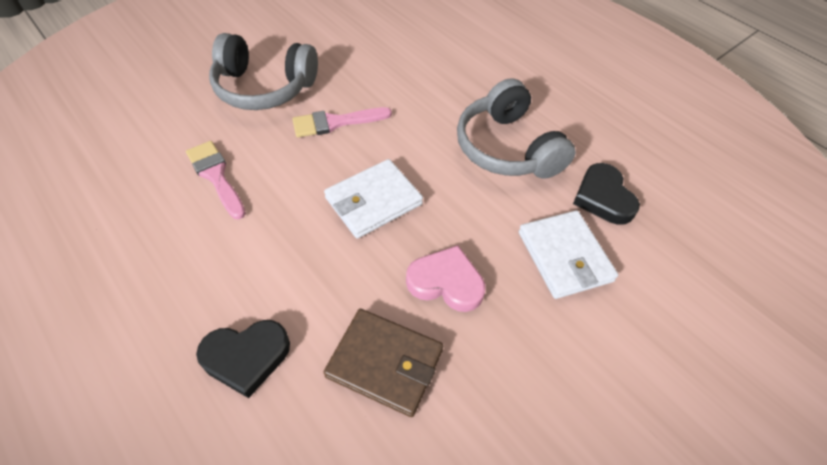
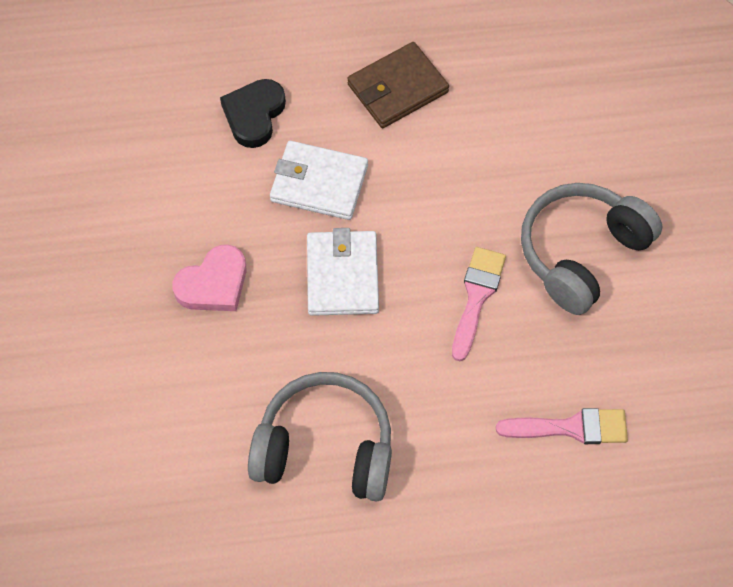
camera: 125 degrees right, 10 degrees up
pink brush [186,141,246,219] -> pink brush moved to [496,408,628,444]
brown wallet [324,309,443,417] -> brown wallet moved to [347,42,449,128]
white wallet [519,210,618,299] -> white wallet moved to [270,141,368,220]
black heart [573,163,640,225] -> none

